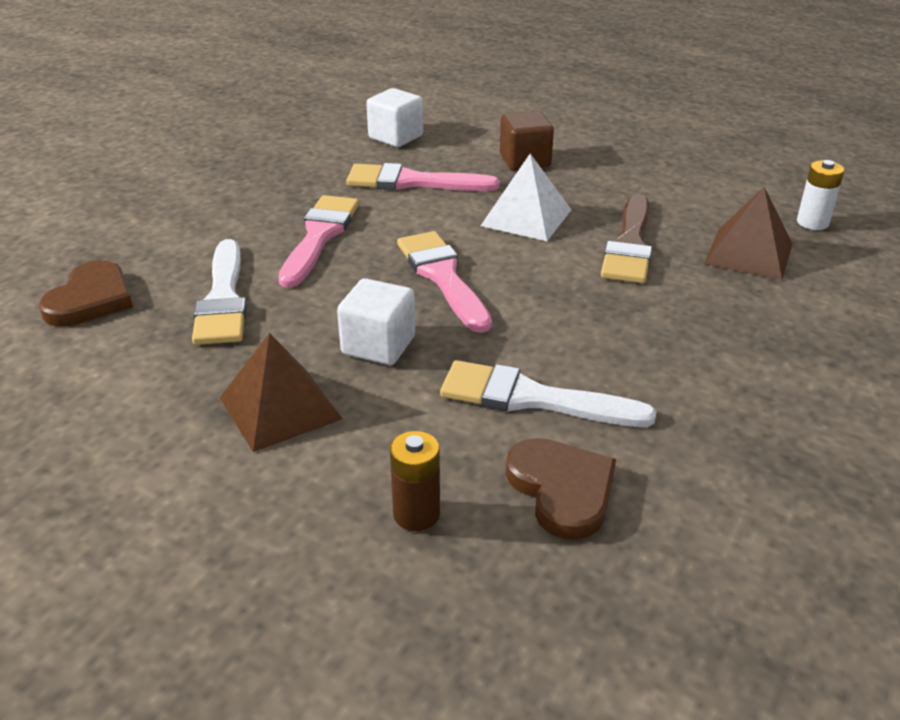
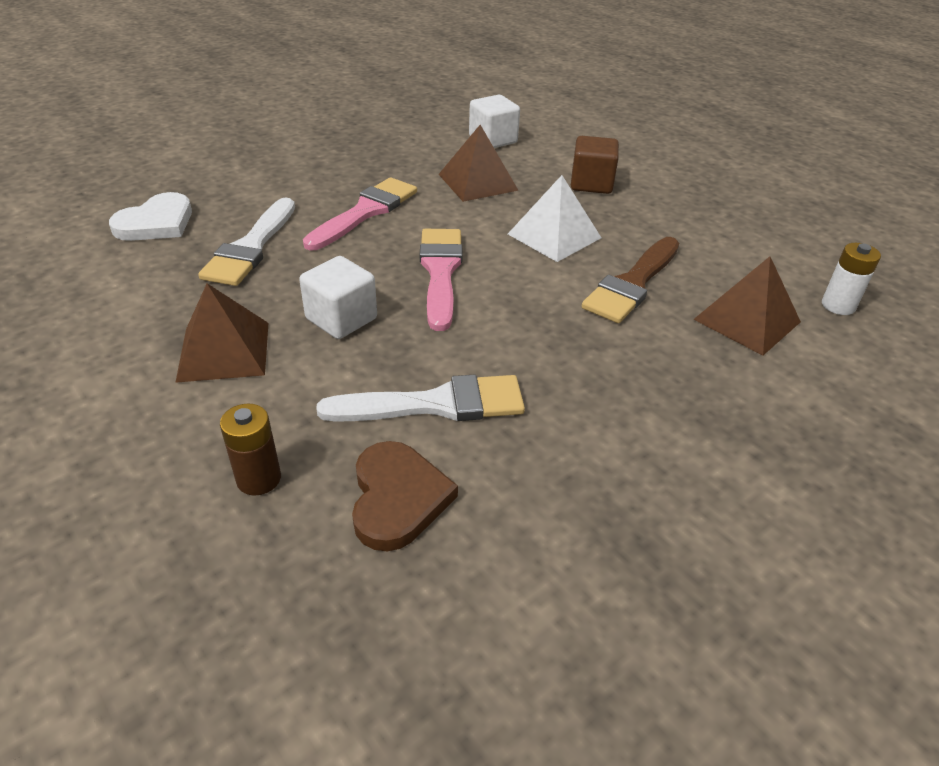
camera: 20 degrees right, 5 degrees up
brown heart [39,260,133,327] -> white heart [109,192,192,241]
pink brush [346,163,499,191] -> brown pyramid [438,125,519,202]
white brush [440,360,657,427] -> white brush turned 135 degrees clockwise [317,375,525,422]

